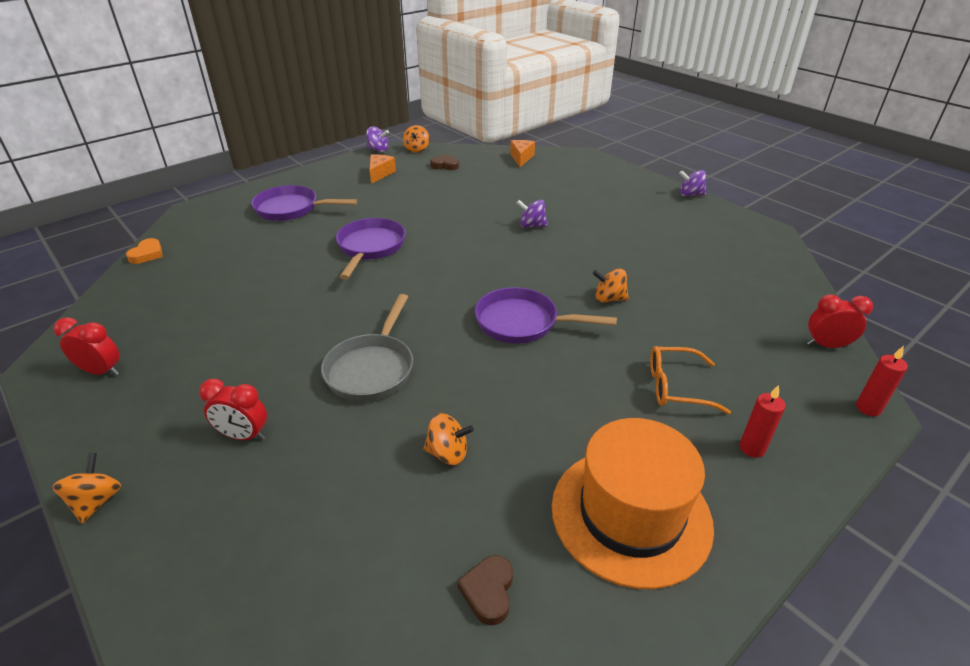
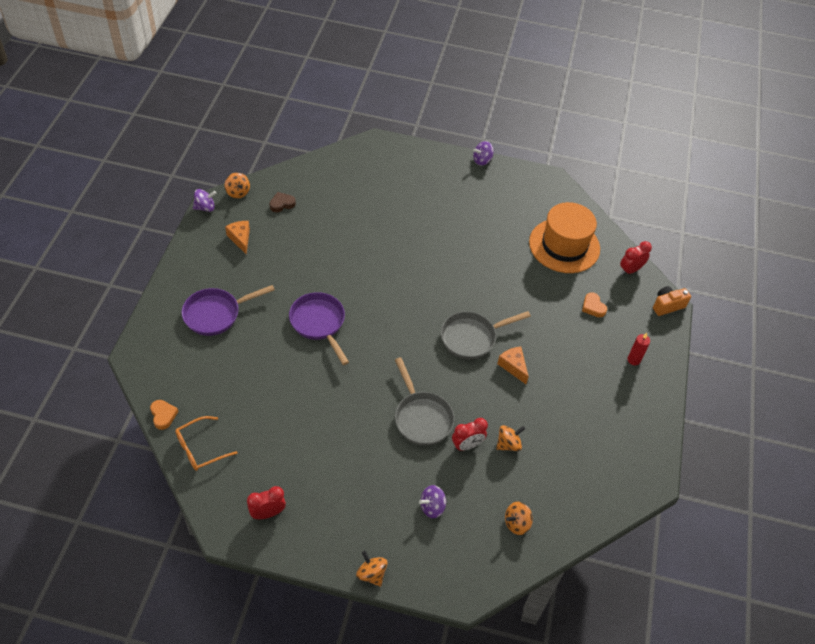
camera: 40 degrees left, 15 degrees up
red clock [199,378,267,440] -> red clock moved to [452,418,488,451]
brown heart [457,555,513,625] -> none
purple pan [475,287,617,344] -> grey pan [441,311,531,360]
orange cheese [510,140,535,167] -> orange cheese moved to [497,346,529,384]
purple spinning top [517,200,548,228] -> purple spinning top moved to [419,485,447,518]
orange hat [552,418,714,589] -> orange hat moved to [529,202,600,273]
orange spinning top [593,269,629,302] -> orange spinning top moved to [505,502,533,535]
orange glasses [650,346,731,414] -> orange glasses moved to [175,416,238,471]
red candle [856,346,908,416] -> orange camera [653,286,691,316]
none -> orange heart [582,292,607,317]

